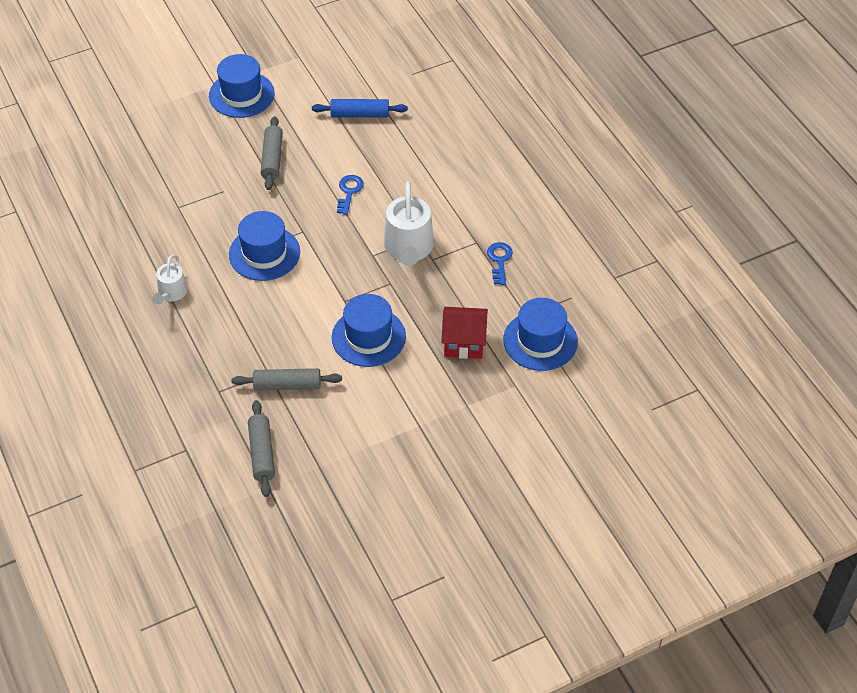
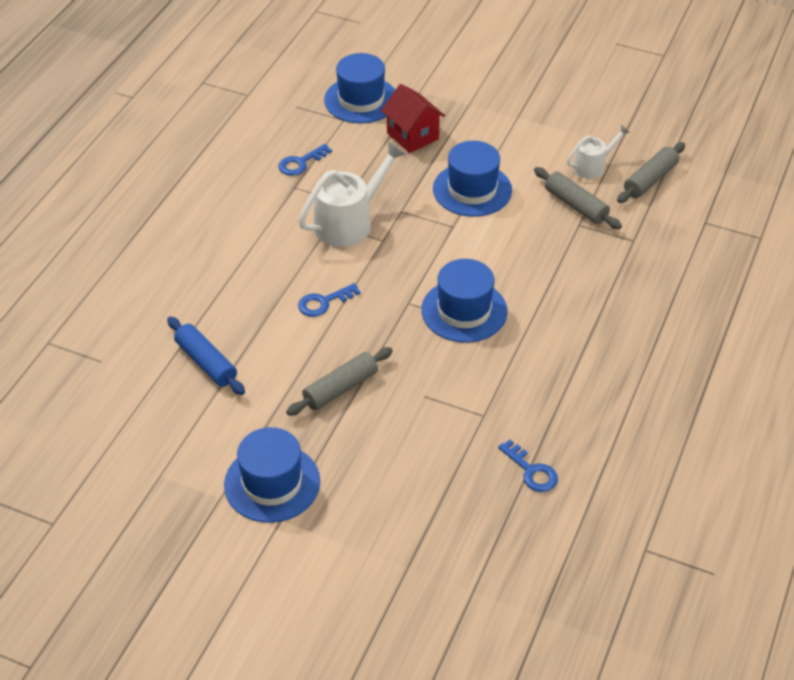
camera: 130 degrees left, 5 degrees down
white watering can [153,255,188,304] -> white watering can moved to [567,125,630,179]
none -> blue key [498,440,558,492]

